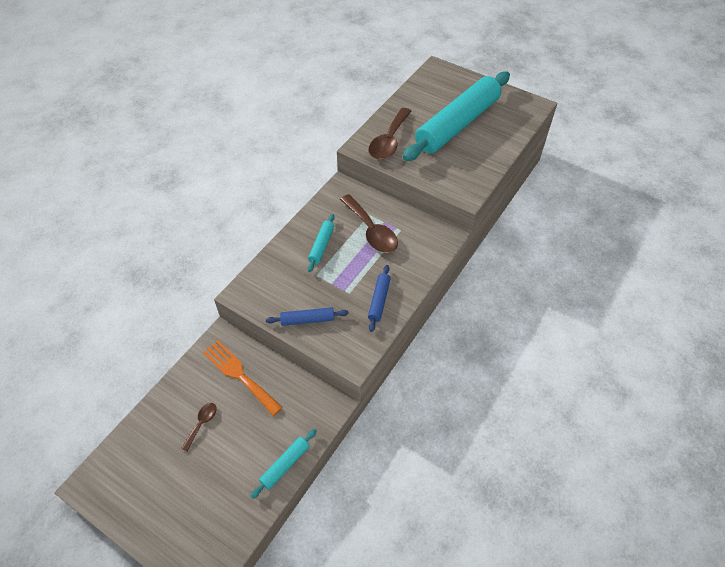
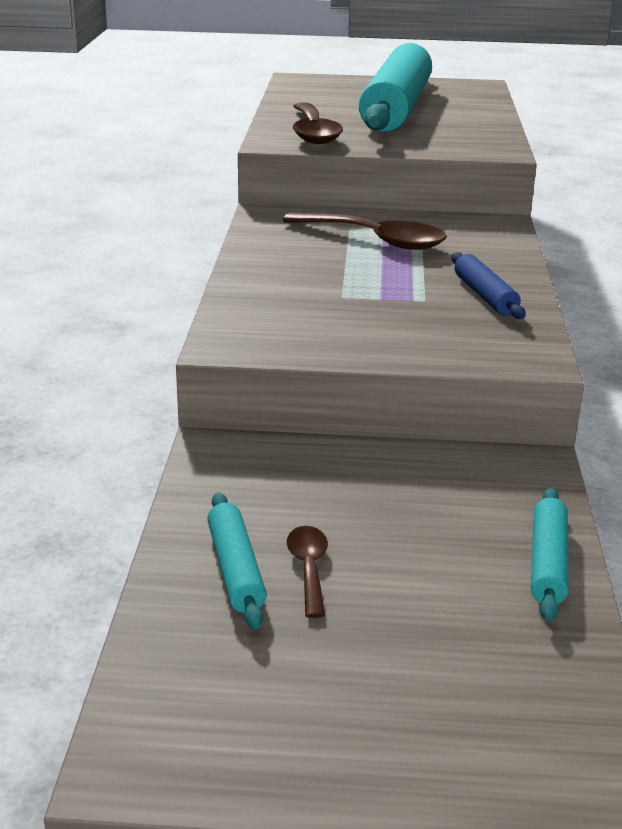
camera: 30 degrees left, 25 degrees down
orange fork [203,340,283,416] -> none
blue rolling pin [266,307,349,326] -> none
turquoise rolling pin [308,214,335,272] -> turquoise rolling pin moved to [207,492,267,629]

